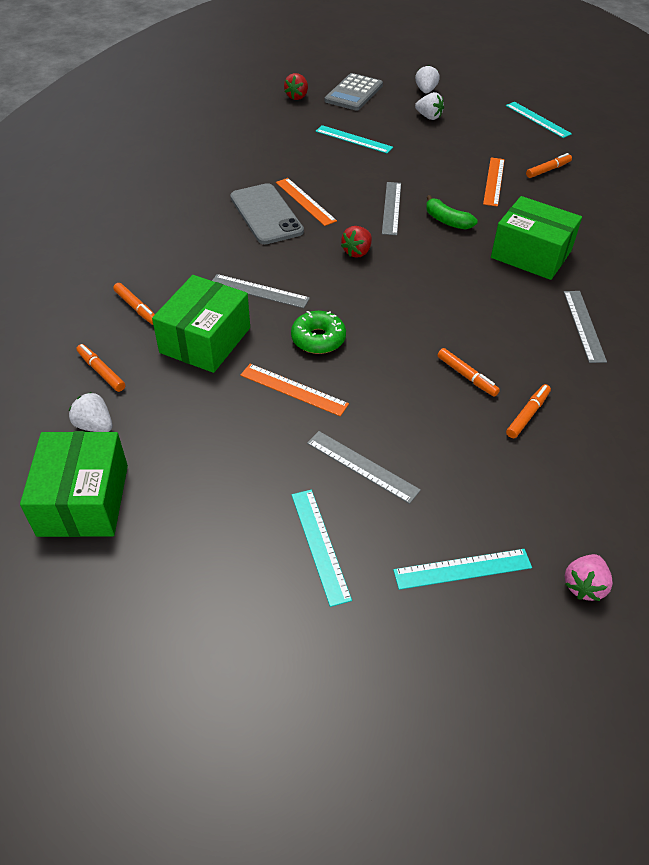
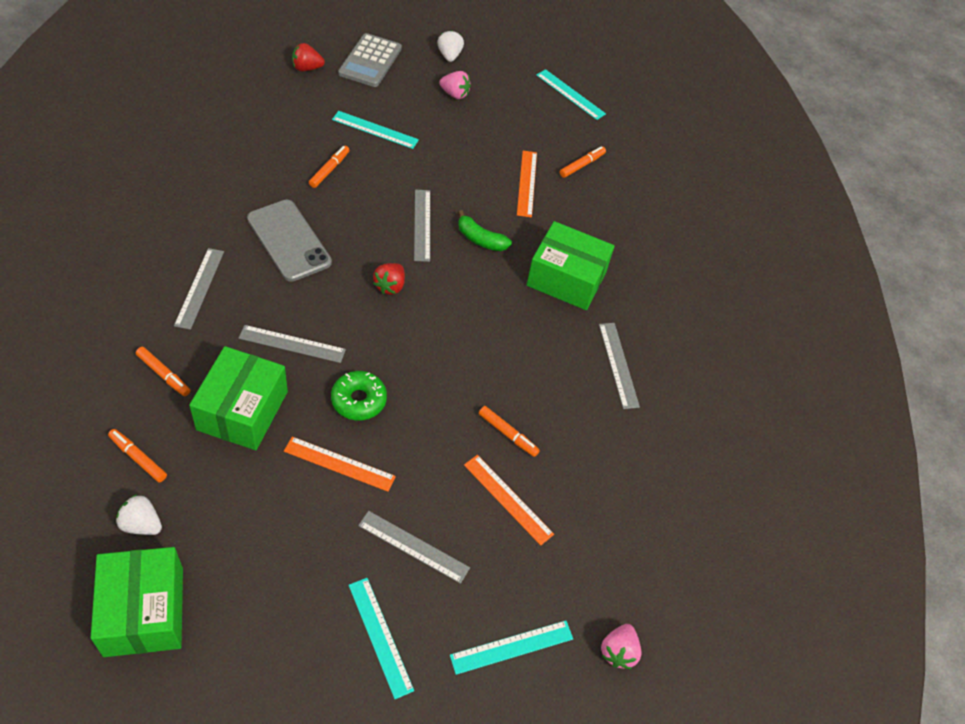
camera: 15 degrees left, 5 degrees up
orange ruler [276,178,337,226] -> orange ruler moved to [464,455,554,546]
red strawberry [284,73,308,100] -> red strawberry turned 75 degrees clockwise [292,43,325,72]
white strawberry [415,92,444,120] -> pink strawberry [439,71,471,99]
orange marker [506,384,551,438] -> orange marker moved to [309,146,349,188]
none -> grey ruler [174,248,224,330]

